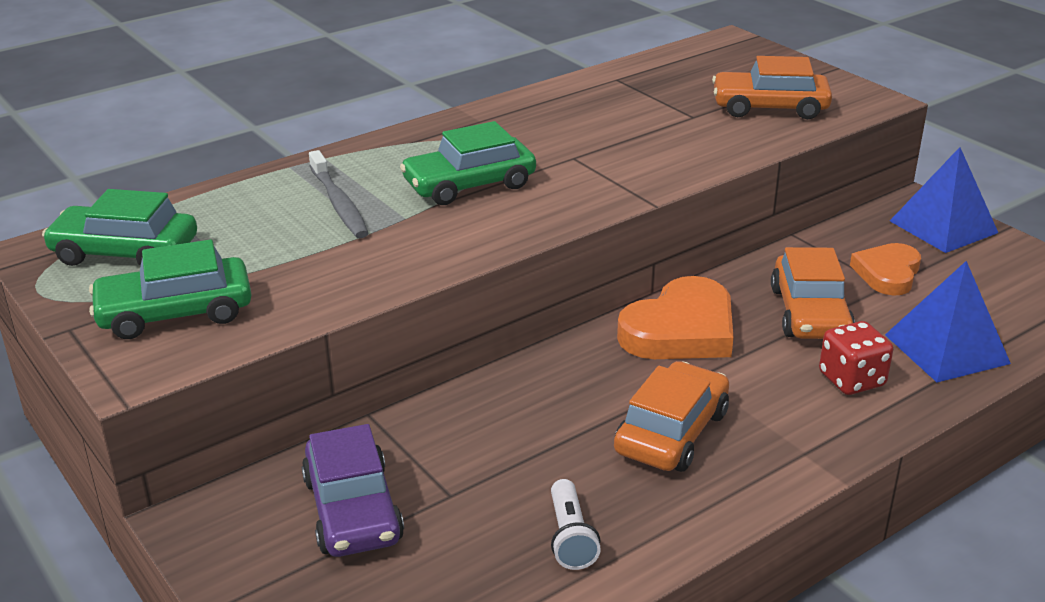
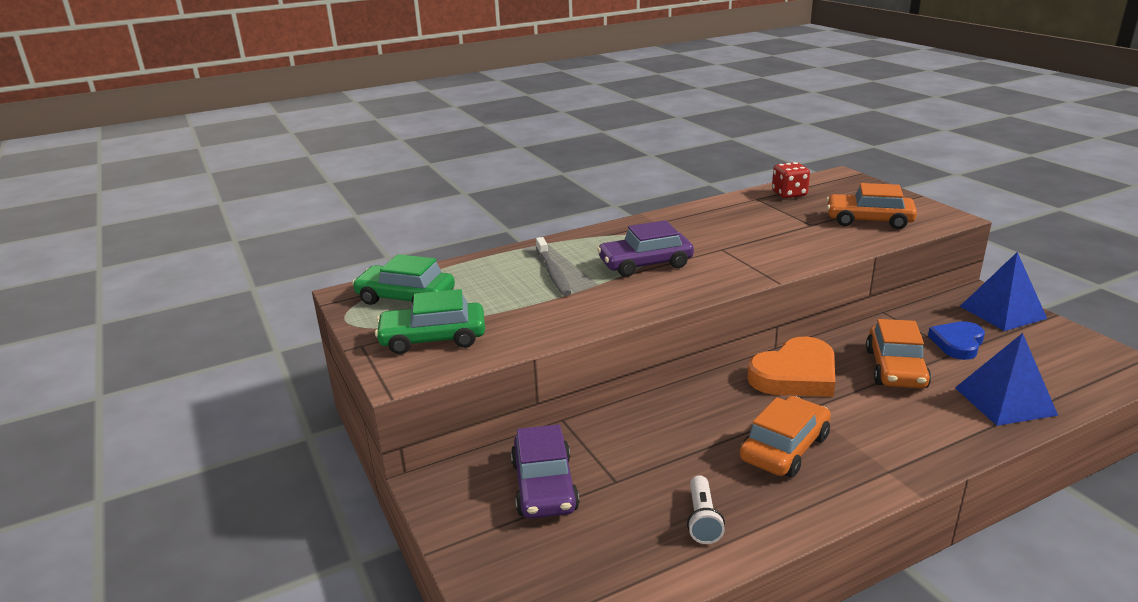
camera: 10 degrees right, 5 degrees down
green car [400,121,536,205] -> purple car [597,220,694,277]
red dice [819,321,893,395] -> red dice moved to [772,162,810,198]
orange heart [850,243,921,296] -> blue heart [928,321,985,360]

